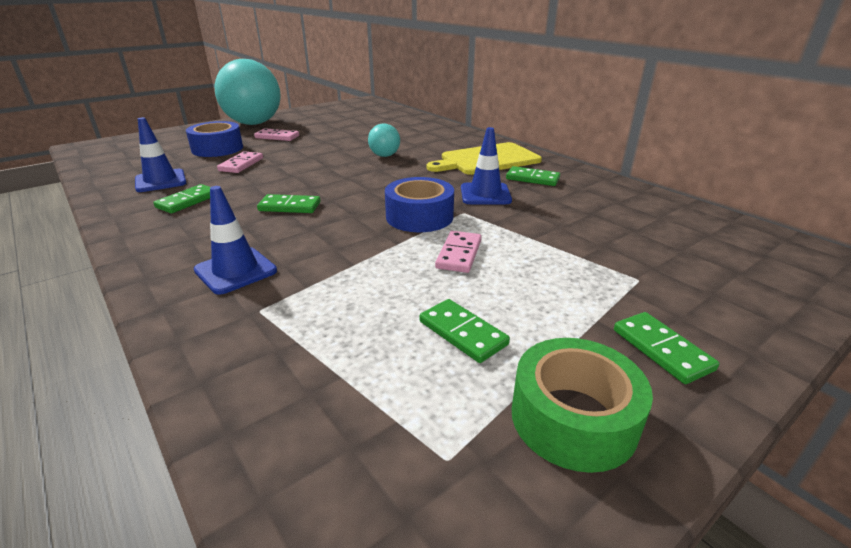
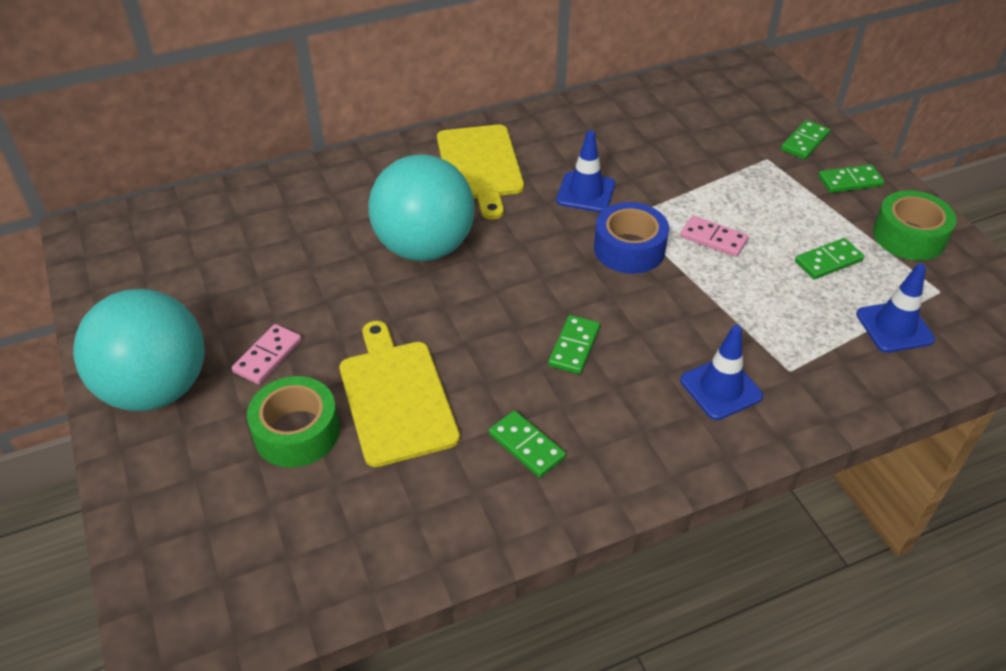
camera: 75 degrees left, 15 degrees up
blue traffic cone [135,117,186,192] -> blue traffic cone moved to [856,263,935,353]
blue tape [186,121,243,157] -> green tape [247,376,340,468]
pink domino [217,151,263,173] -> yellow cutting board [339,321,460,467]
turquoise ball [368,123,400,157] -> turquoise ball [368,154,474,261], size x2.29
green domino [506,166,560,186] -> green domino moved to [781,120,830,159]

